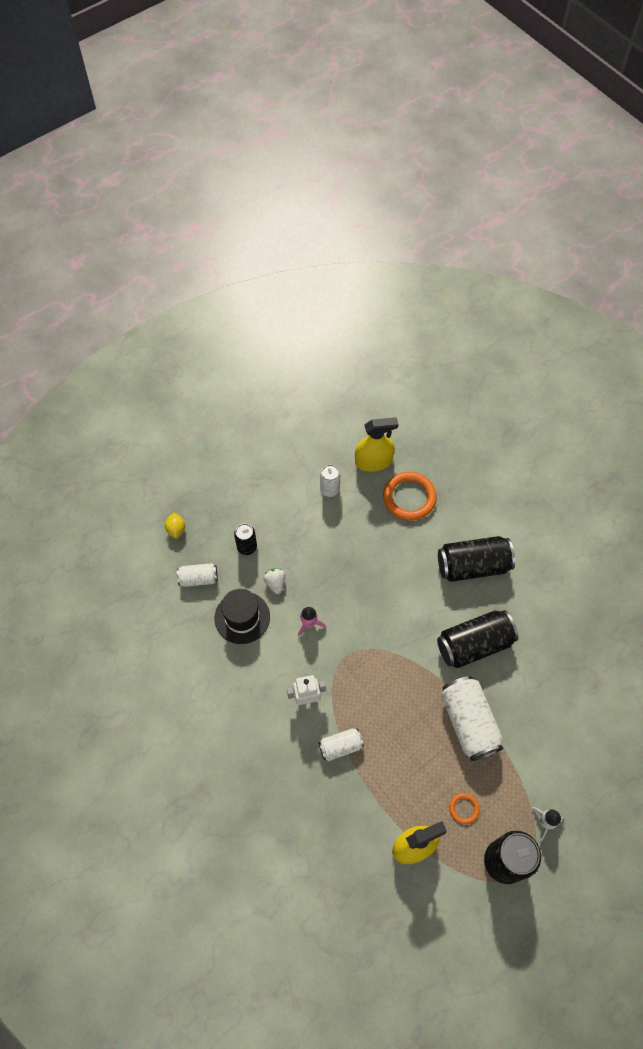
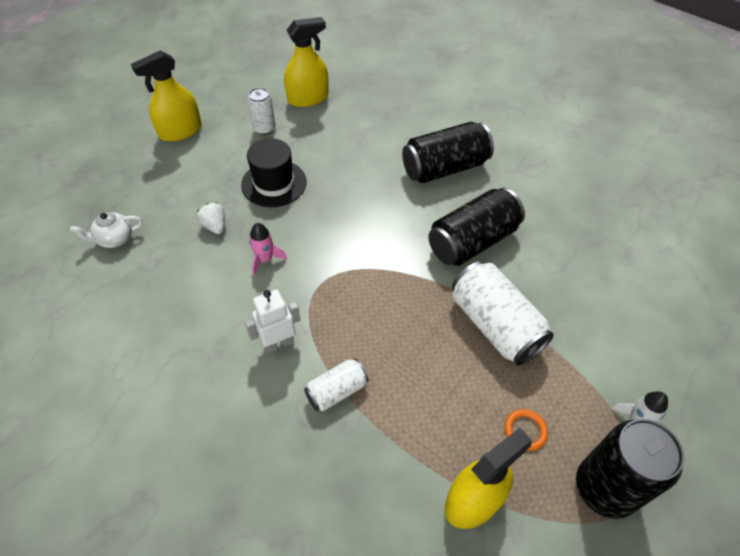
camera: 15 degrees left, 10 degrees down
yellow lemon [165,513,185,539] -> none
white can [177,563,218,587] -> white teapot [70,212,143,248]
black hat [214,589,270,644] -> black hat moved to [241,138,306,207]
black can [234,523,257,555] -> none
orange ring [383,472,437,521] -> none
none -> yellow spray bottle [131,51,201,142]

